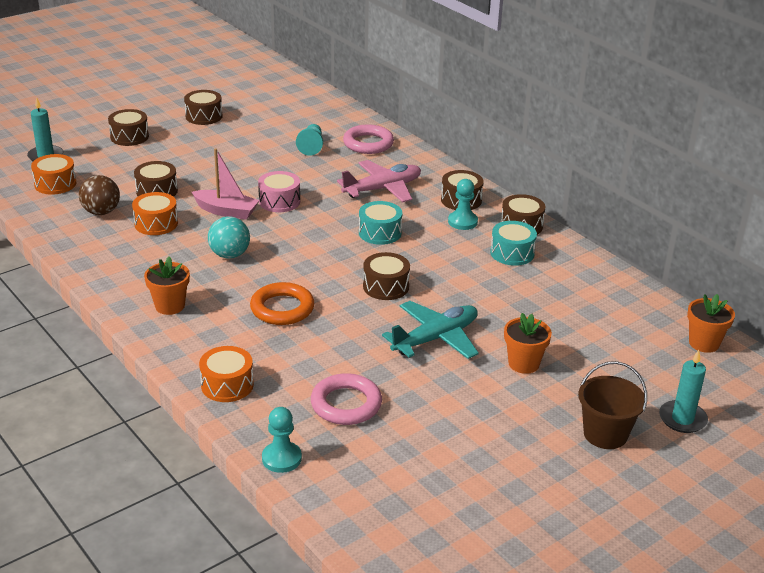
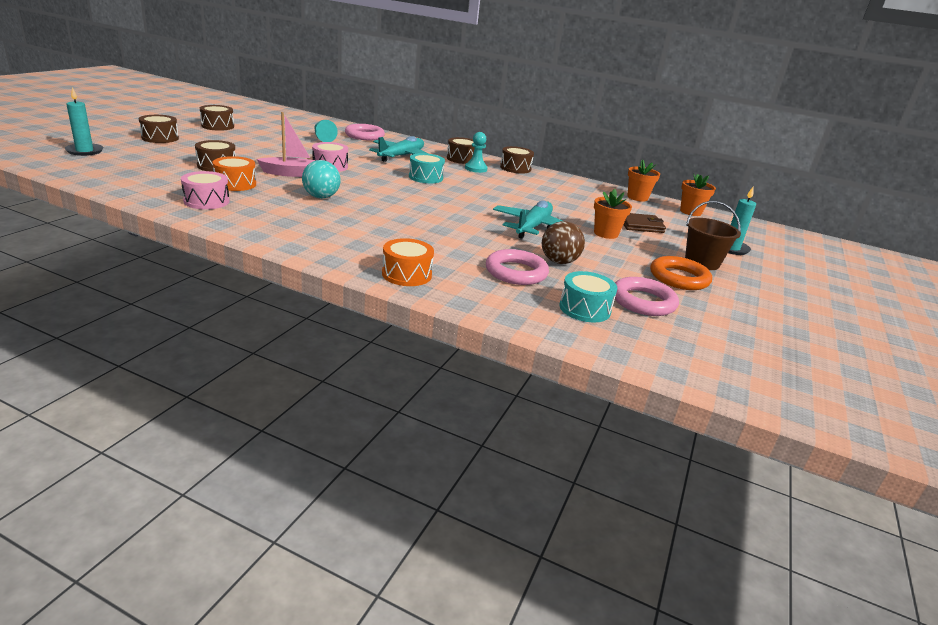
camera: 30 degrees left, 5 degrees down
orange drum [31,154,76,195] -> none
brown ball [79,175,120,215] -> brown ball moved to [542,221,585,264]
orange flower pot [144,256,190,315] -> orange flower pot moved to [628,159,660,202]
orange ring [250,282,314,325] -> orange ring moved to [650,256,712,290]
turquoise pawn [262,407,302,473] -> none
pink plane [337,160,421,202] -> turquoise plane [369,136,429,162]
brown drum [363,252,410,300] -> none
turquoise drum [490,221,537,266] -> turquoise drum moved to [559,271,617,322]
none -> pink drum [181,171,230,209]
none -> pink ring [615,277,679,316]
none -> brown wallet [623,213,666,233]

